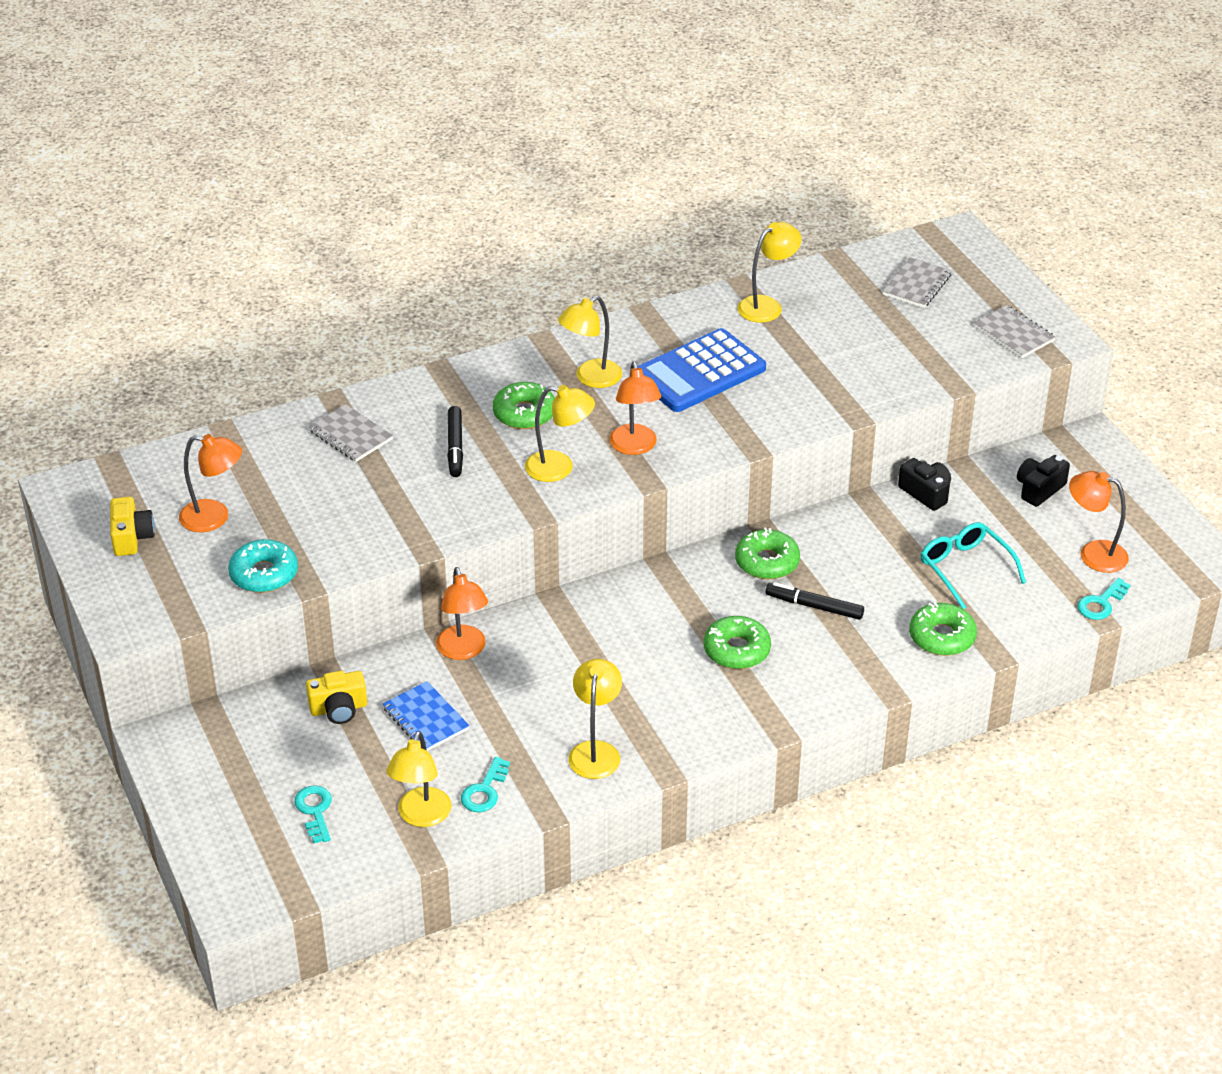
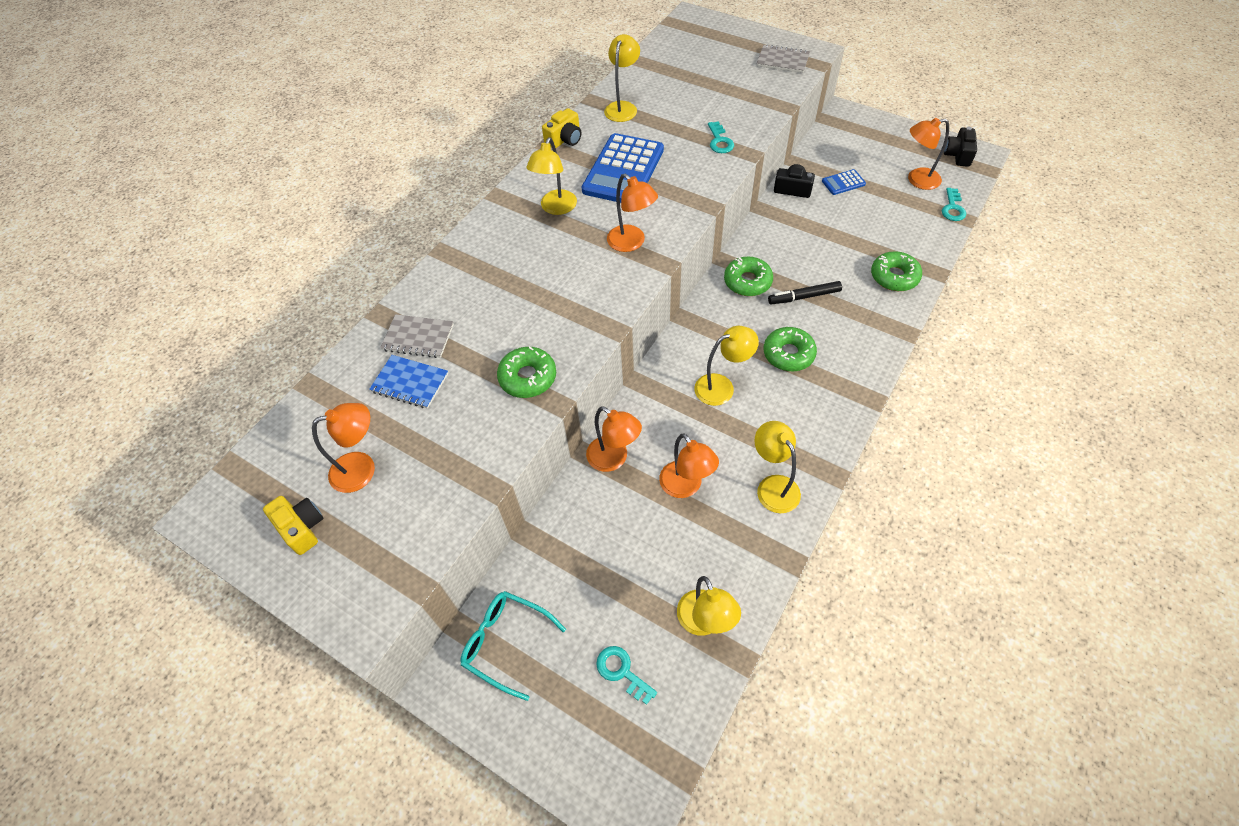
camera: 30 degrees left, 15 degrees up
turquoise donut [228,539,298,593] -> none
yellow camera [306,671,367,724] -> yellow camera moved to [542,108,581,148]
blue notebook [383,681,470,751] -> blue notebook moved to [369,355,448,409]
black marker [447,406,463,477] -> none
turquoise key [461,757,510,812] -> turquoise key moved to [708,121,734,153]
green donut [493,382,555,429] -> green donut moved to [497,347,556,398]
yellow lamp [525,385,595,482] -> yellow lamp moved to [694,326,759,406]
grey notebook [883,257,952,308] -> none
turquoise glasses [921,522,1026,609] -> turquoise glasses moved to [460,591,566,701]
black camera [1017,455,1070,507] -> black camera moved to [944,126,977,167]
none -> orange lamp [659,433,719,498]
none -> blue calculator [822,169,866,195]

